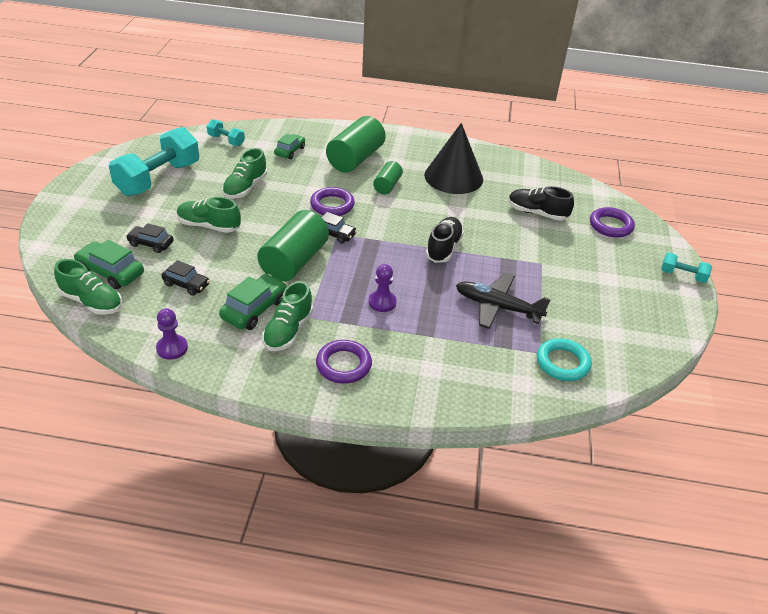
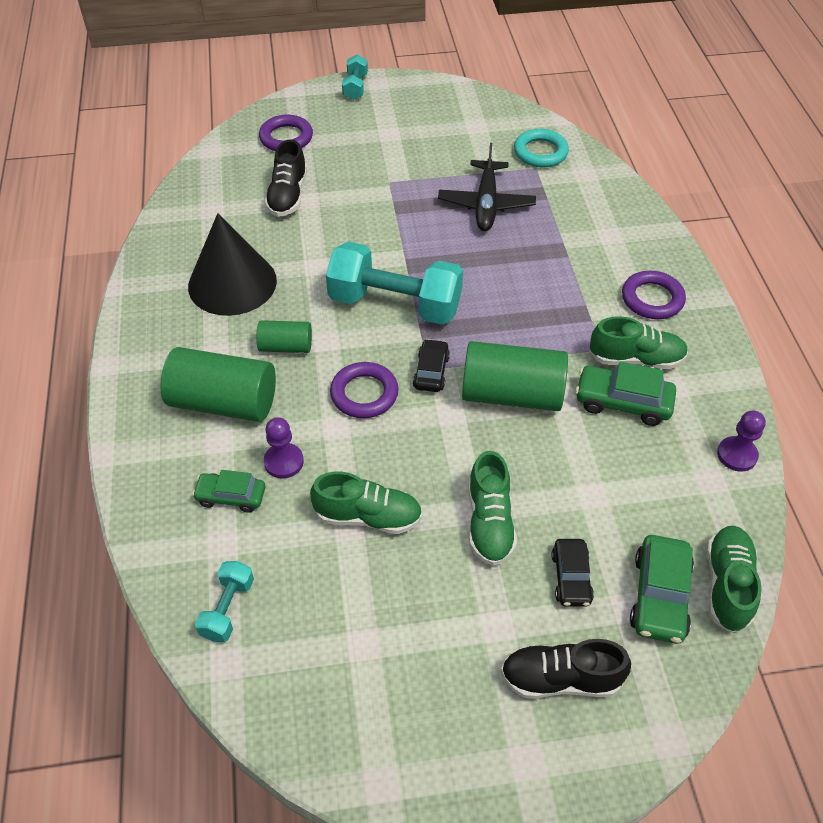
camera: 105 degrees left, 10 degrees up
turquoise dumbbell [109,127,199,196] -> turquoise dumbbell moved to [326,242,463,325]
black car [161,260,210,296] -> none
purple pawn [369,264,397,312] -> purple pawn moved to [264,417,304,479]
black shoe [426,217,464,263] -> black shoe moved to [501,639,631,699]

